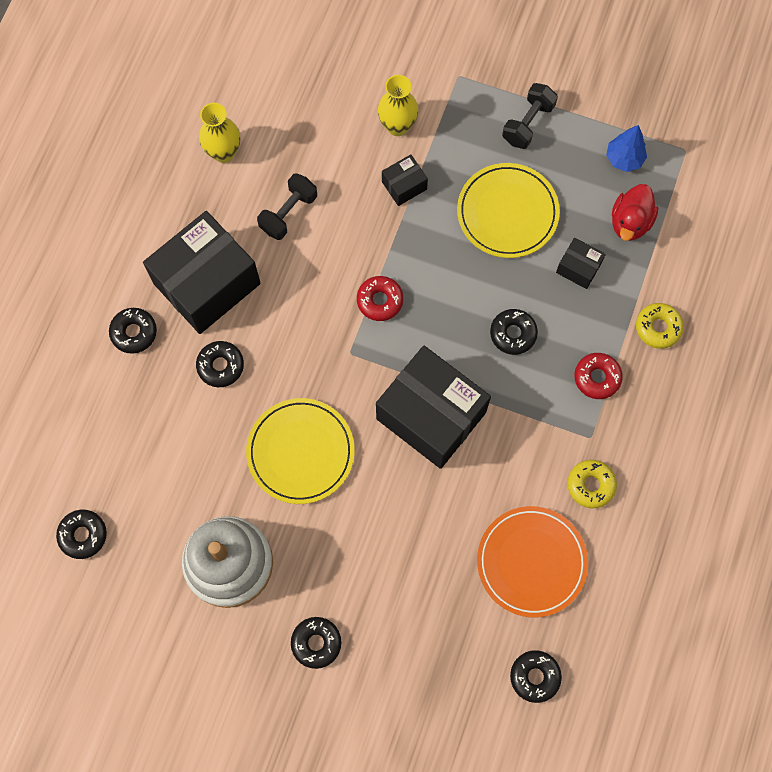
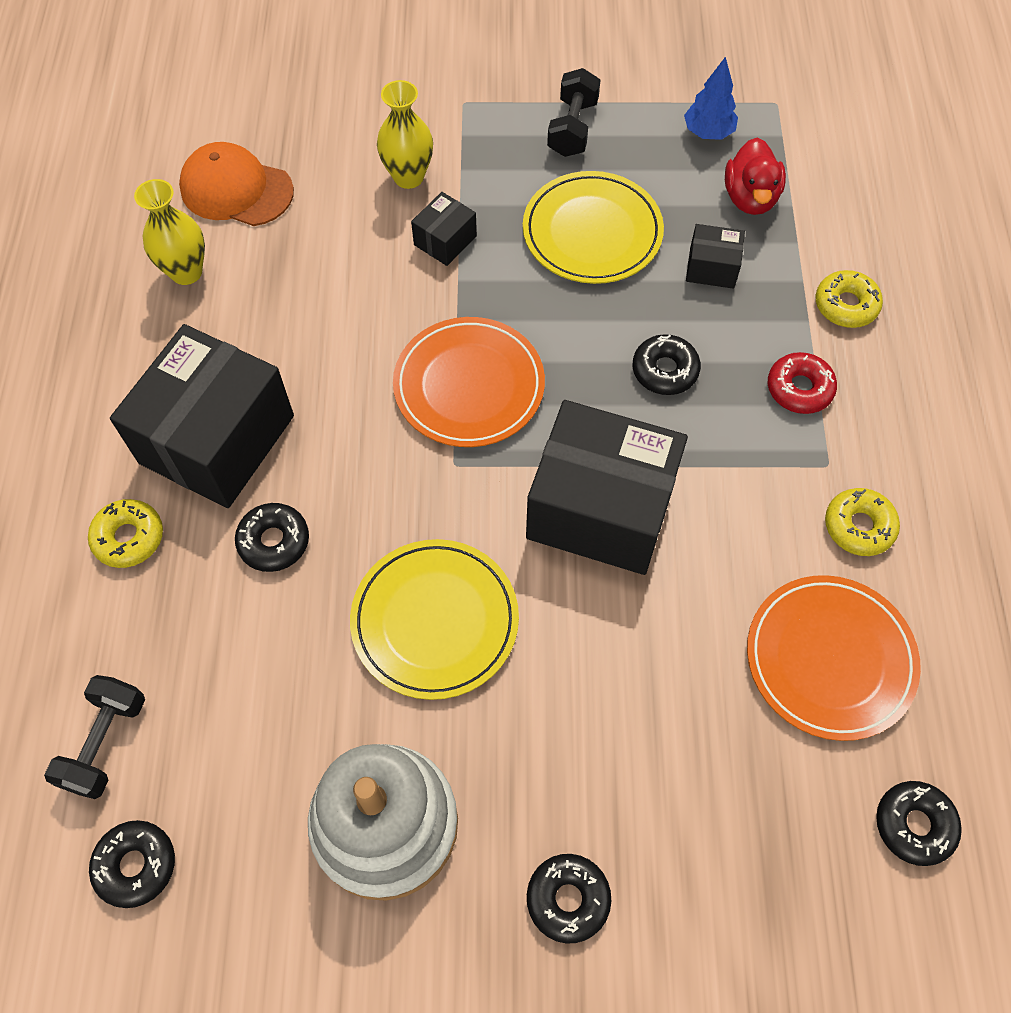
camera: 20 degrees left, 10 degrees down
black donut [109,308,157,354] -> yellow donut [88,499,163,568]
black dumbbell [257,173,317,240] -> black dumbbell moved to [44,675,145,799]
red donut [357,276,404,321] -> orange plate [393,317,545,447]
none -> orange cap [179,142,294,226]

